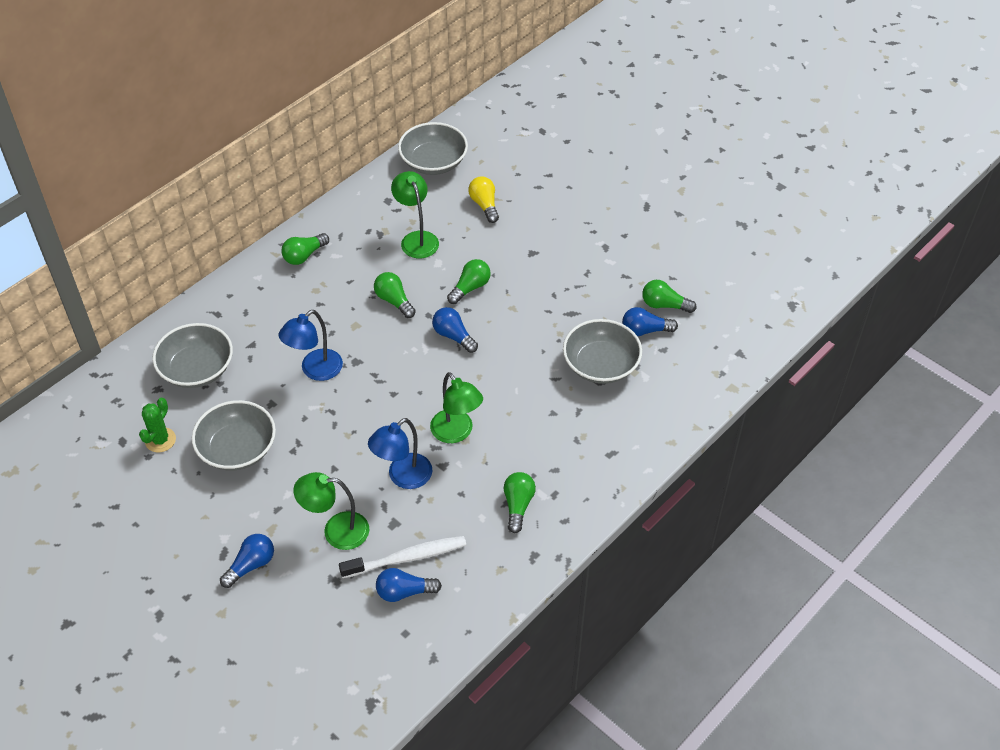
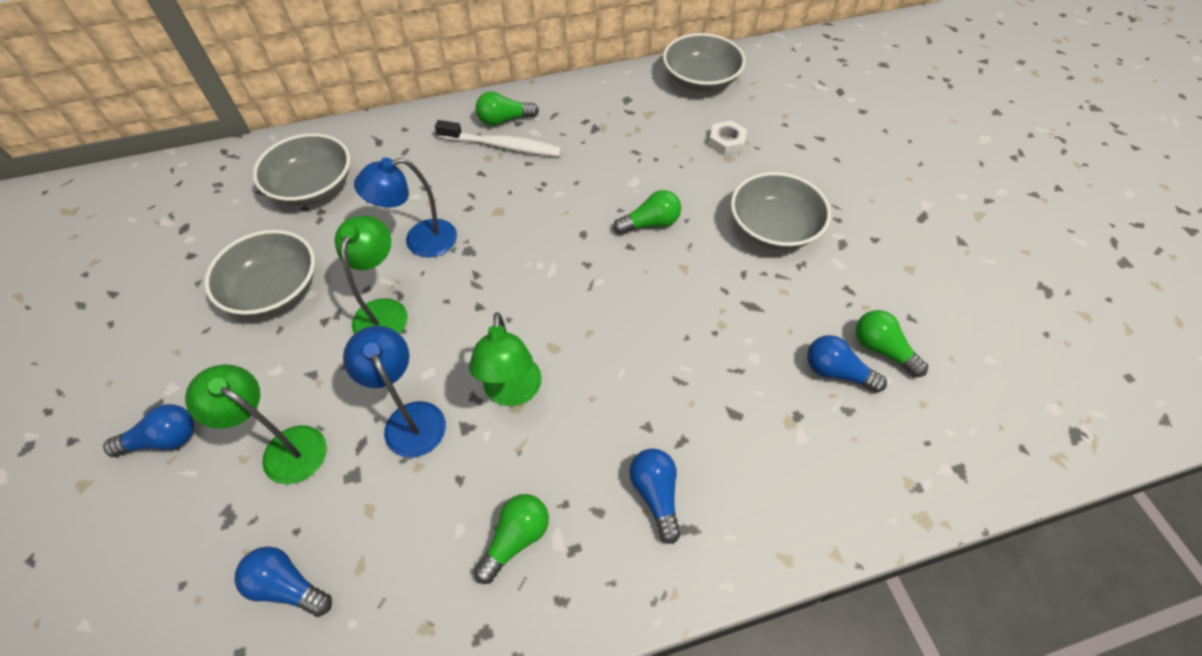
camera: 30 degrees right, 5 degrees up
green cactus [139,397,176,452] -> none
white toothbrush [339,536,466,578] -> white toothbrush moved to [435,120,562,157]
blue lamp [368,418,433,489] -> blue lamp turned 75 degrees clockwise [343,326,446,458]
green light bulb [374,272,416,318] -> none
green lamp [391,171,439,258] -> green lamp moved to [335,216,408,334]
blue light bulb [432,307,478,353] -> blue light bulb moved to [629,448,681,544]
yellow light bulb [468,176,499,223] -> white nut [708,121,747,156]
grey bowl [563,319,642,384] -> grey bowl moved to [731,172,831,250]

